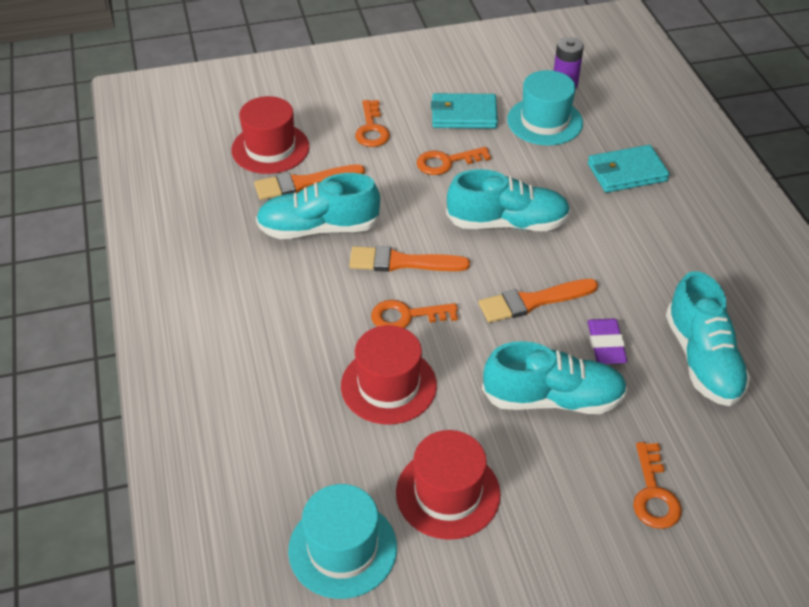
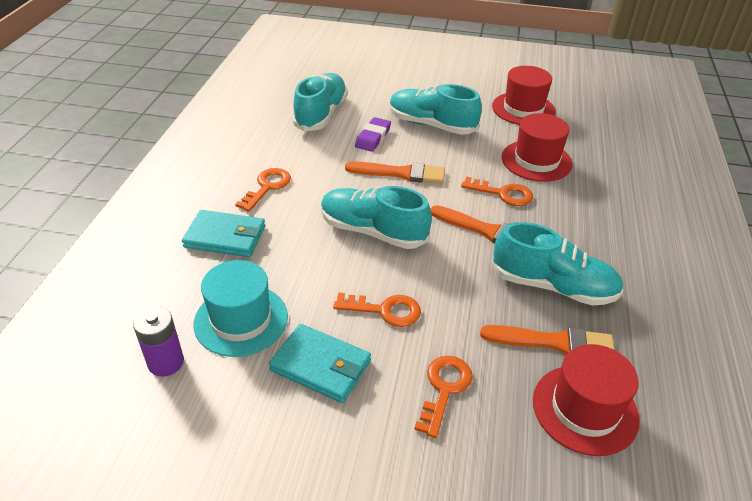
camera: 155 degrees left, 5 degrees down
turquoise hat [288,484,397,599] -> none
orange key [633,442,682,529] -> orange key moved to [235,168,291,212]

